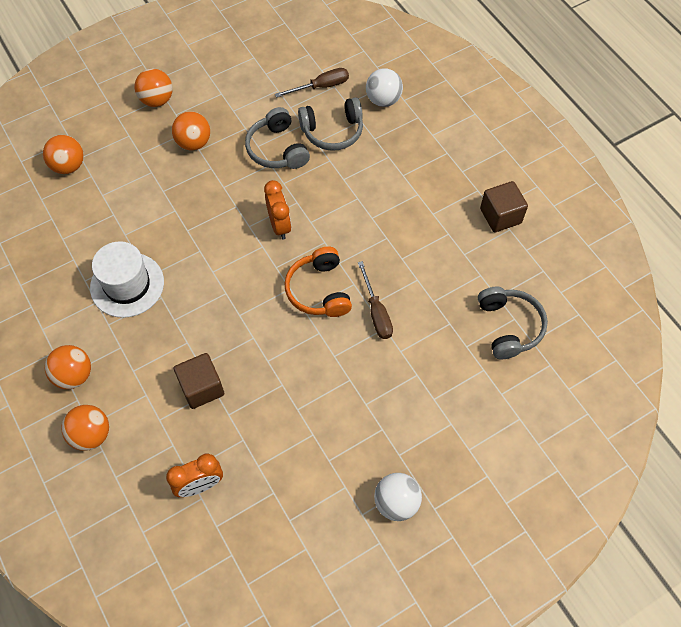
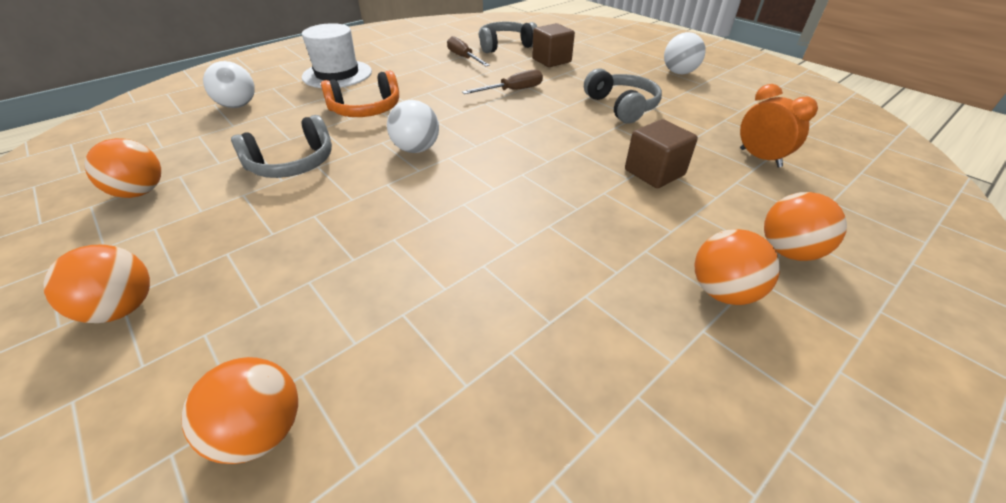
camera: 100 degrees left, 20 degrees down
white hat [90,241,164,318] -> white hat moved to [302,23,372,88]
orange ball [172,111,210,150] -> orange ball moved to [84,138,161,198]
orange clock [264,180,291,240] -> white ball [387,100,439,153]
brown screwdriver [275,68,349,98] -> brown screwdriver moved to [447,36,490,66]
orange headphones [284,247,352,317] -> orange headphones moved to [321,70,399,117]
grey headphones [298,97,363,151] -> grey headphones moved to [584,68,662,124]
brown cube [480,181,528,232] -> brown cube moved to [532,23,575,67]

